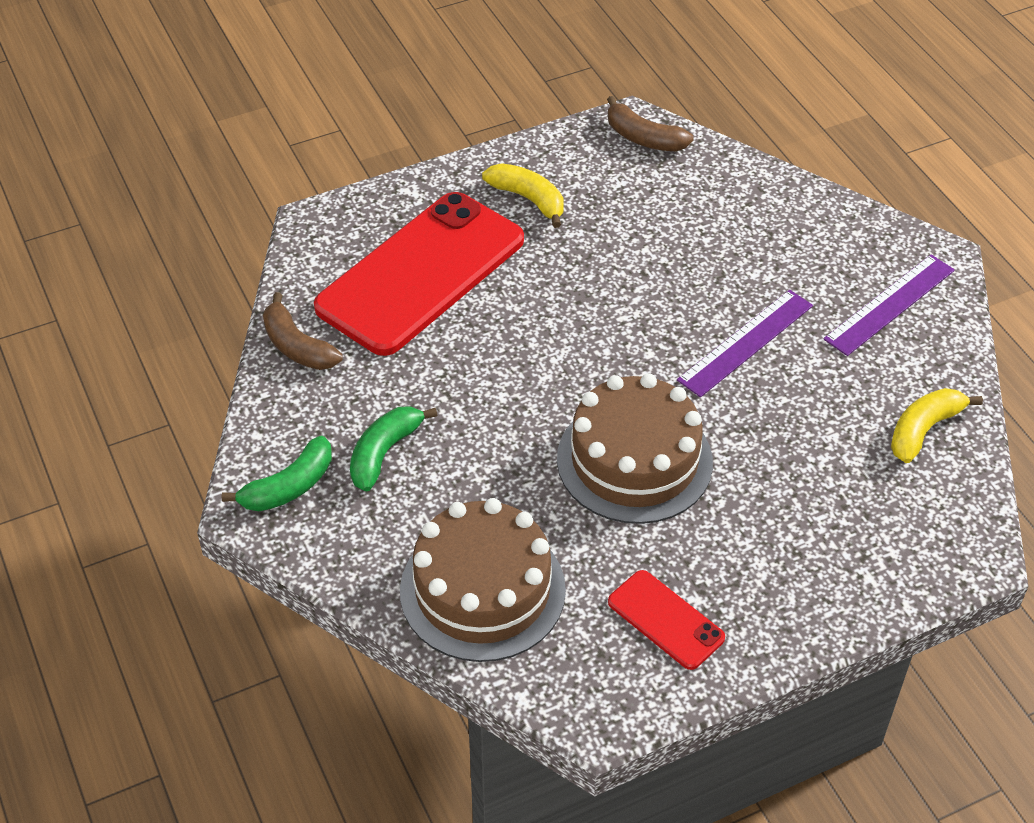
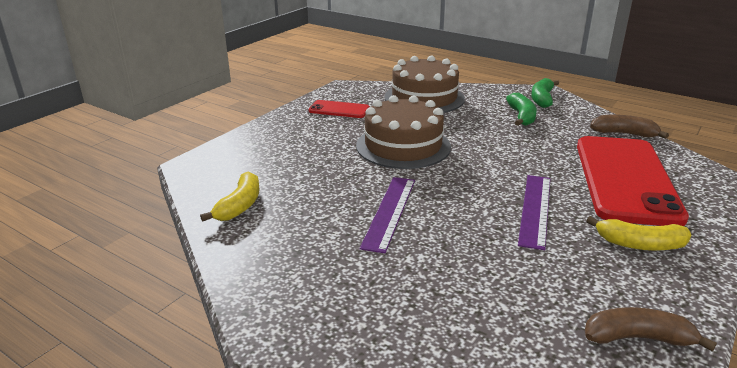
camera: 150 degrees right, 20 degrees down
purple ruler [824,254,955,356] -> purple ruler moved to [518,175,550,250]

